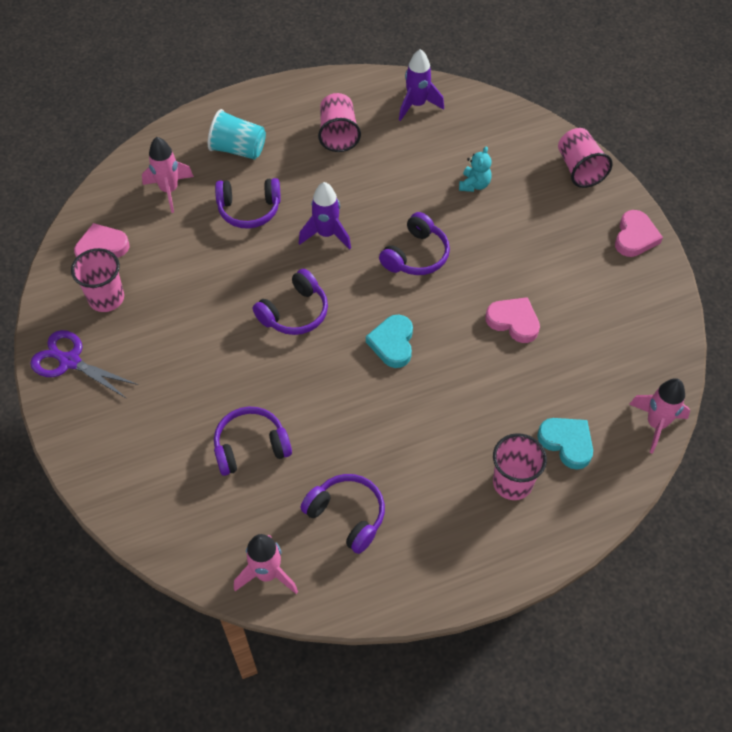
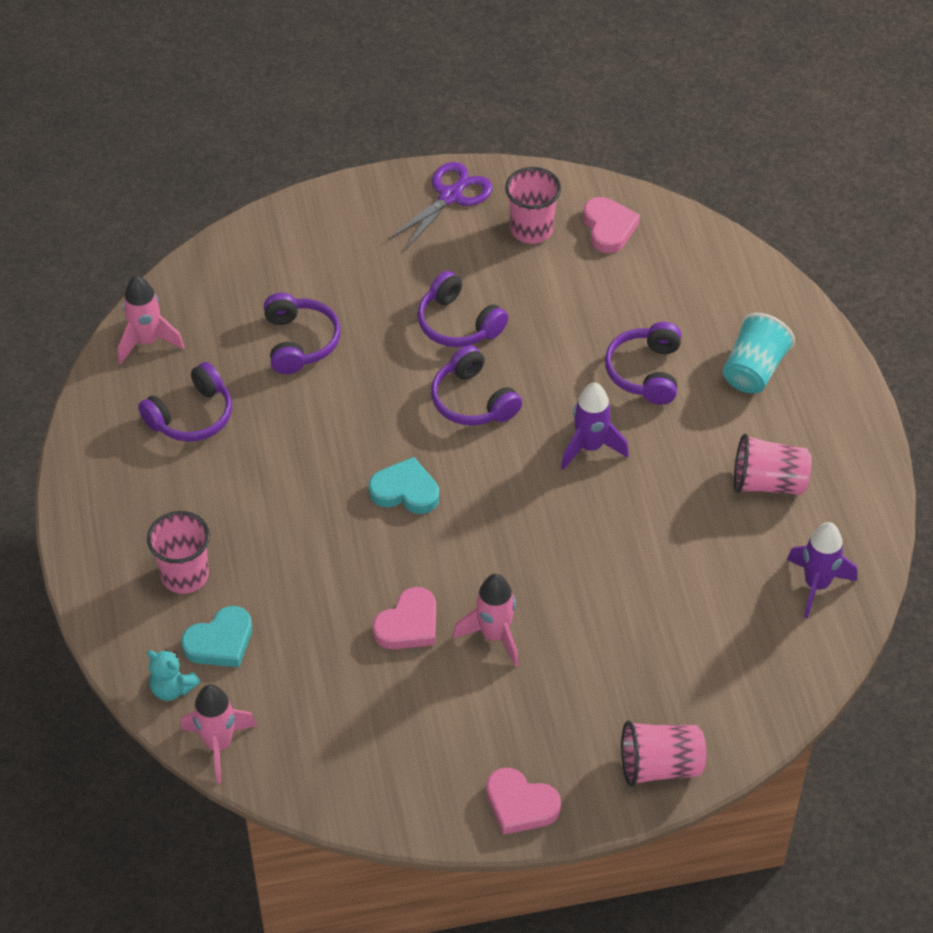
camera: 100 degrees right, 5 degrees down
pink rocket [142,137,194,213] -> pink rocket moved to [453,574,519,667]
purple headphones [379,212,450,275] -> purple headphones moved to [417,271,508,347]
turquoise teddy bear [459,146,492,192] -> turquoise teddy bear moved to [147,650,200,701]

